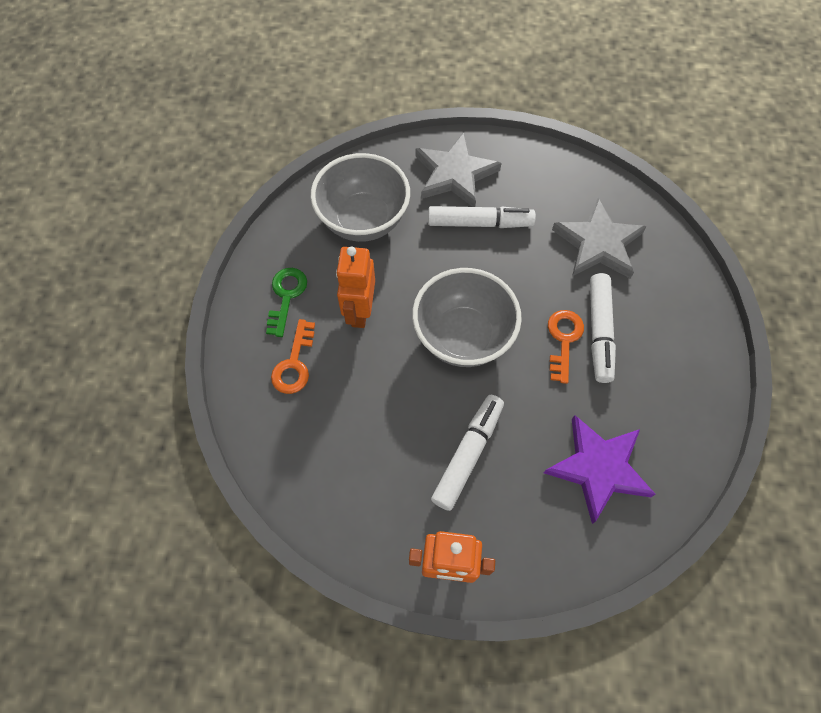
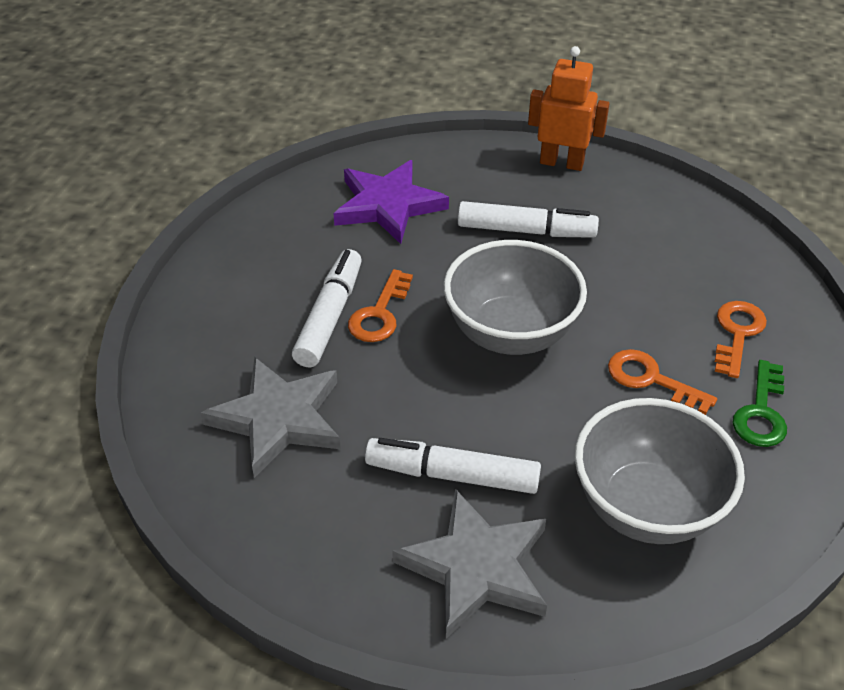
camera: 170 degrees left, 20 degrees down
orange robot [336,247,375,328] -> orange key [608,349,717,415]
white marker [431,395,504,511] -> white marker turned 120 degrees counterclockwise [458,201,599,238]

